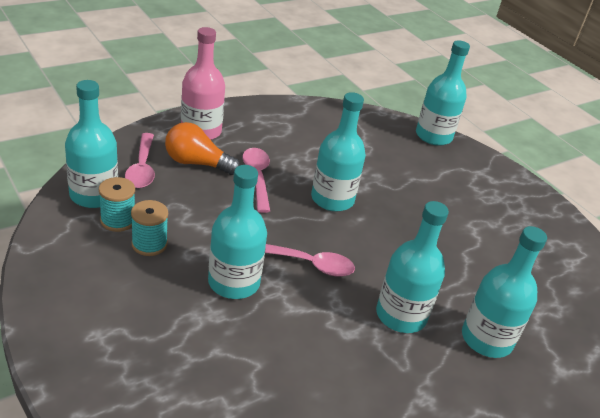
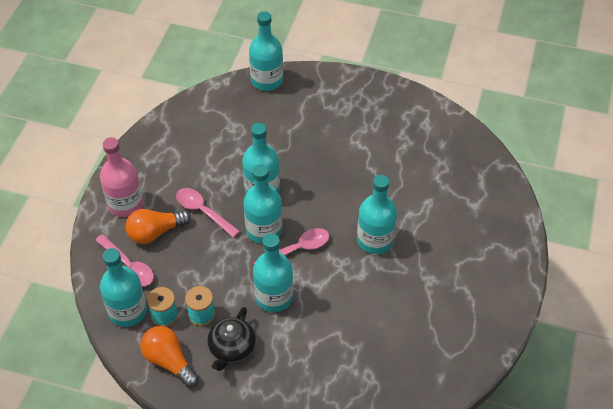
camera: 35 degrees left, 15 degrees up
turquoise bottle [462,226,547,358] -> turquoise bottle moved to [244,164,282,244]
none -> orange light bulb [140,326,199,388]
none -> black teapot [207,307,256,371]

